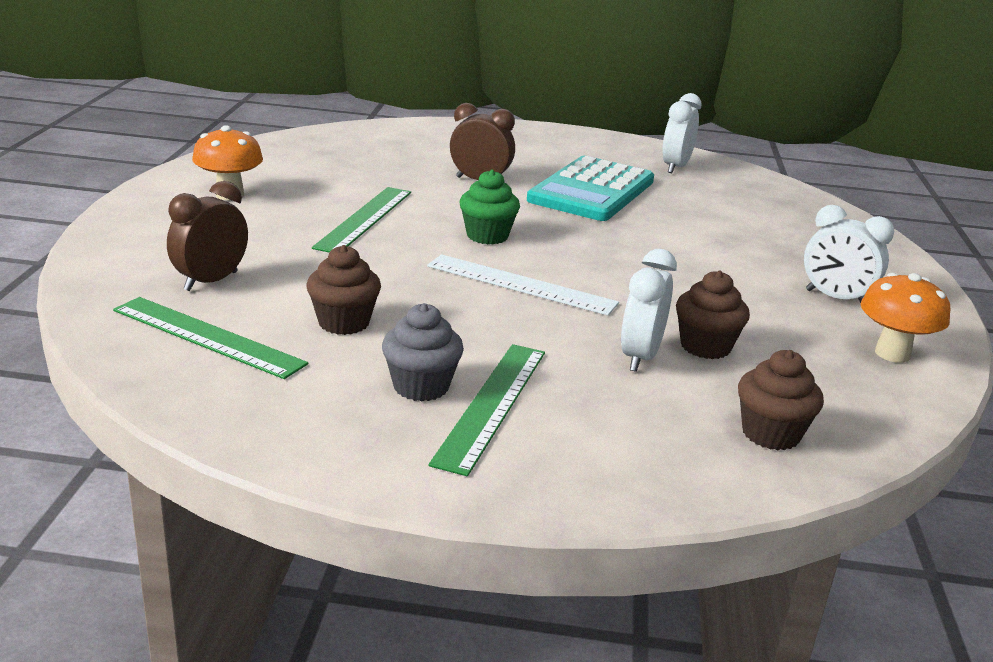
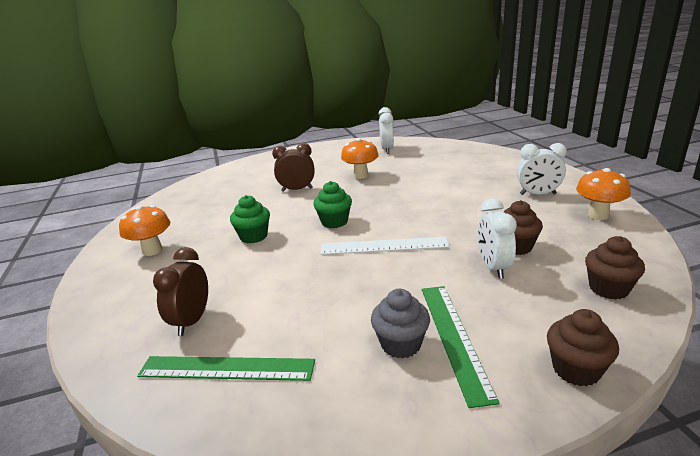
camera: 20 degrees left, 0 degrees up
brown cupcake [307,245,381,335] -> brown cupcake moved to [547,309,619,386]
green ruler [312,187,411,252] -> green cupcake [230,195,270,243]
turquoise calculator [527,156,654,221] -> orange mushroom [341,138,379,179]

